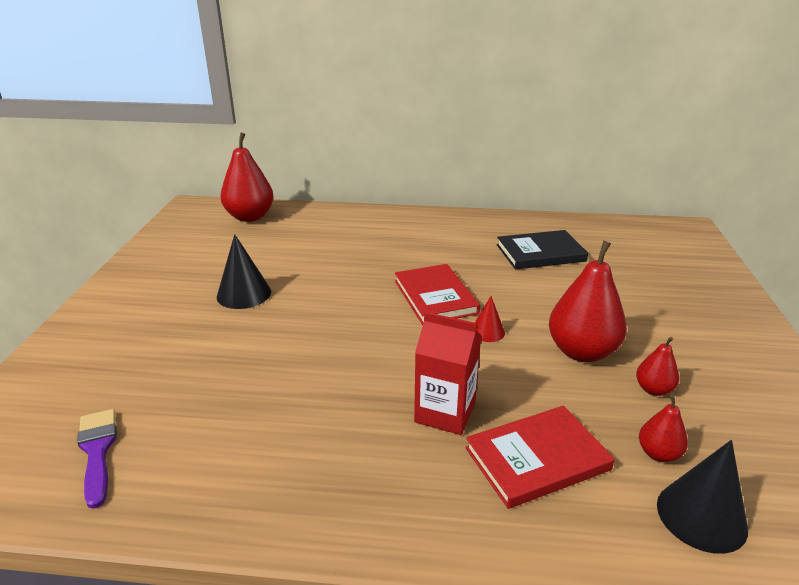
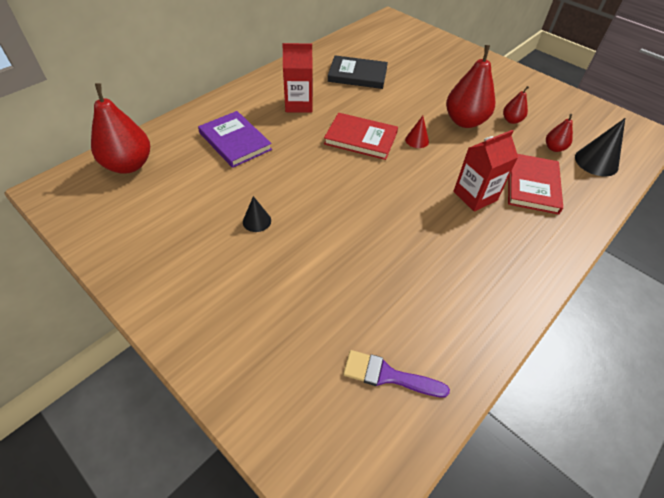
camera: 55 degrees left, 20 degrees up
black cone [217,234,271,309] -> black cone [243,196,271,232], size x0.58
black book [497,230,588,269] -> black book turned 75 degrees clockwise [328,55,388,89]
none -> purple book [198,111,272,168]
none -> red carton [282,43,313,113]

